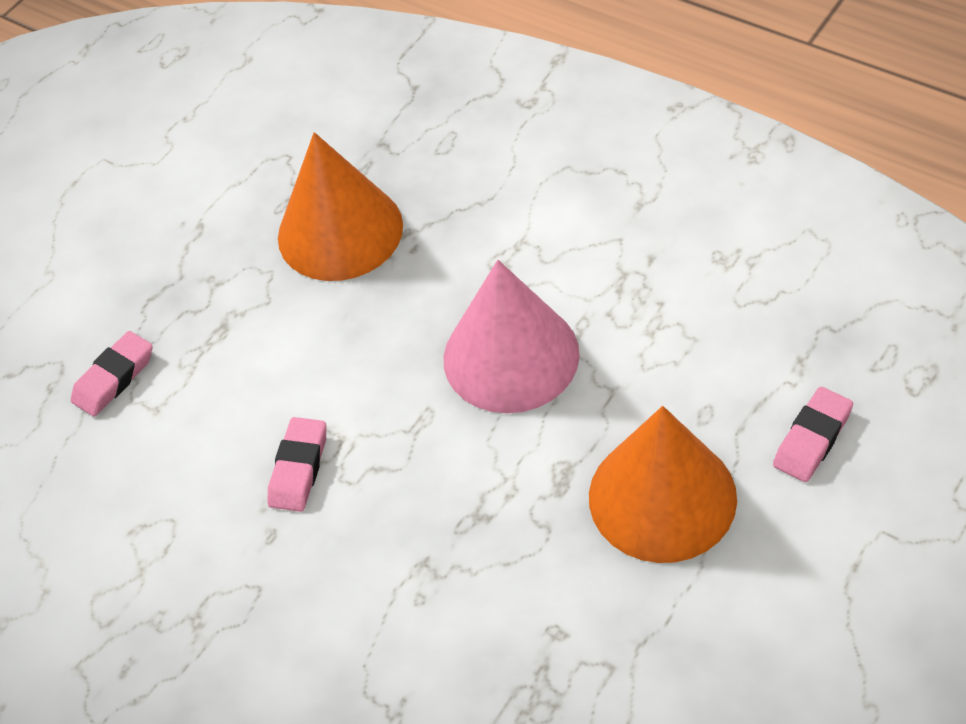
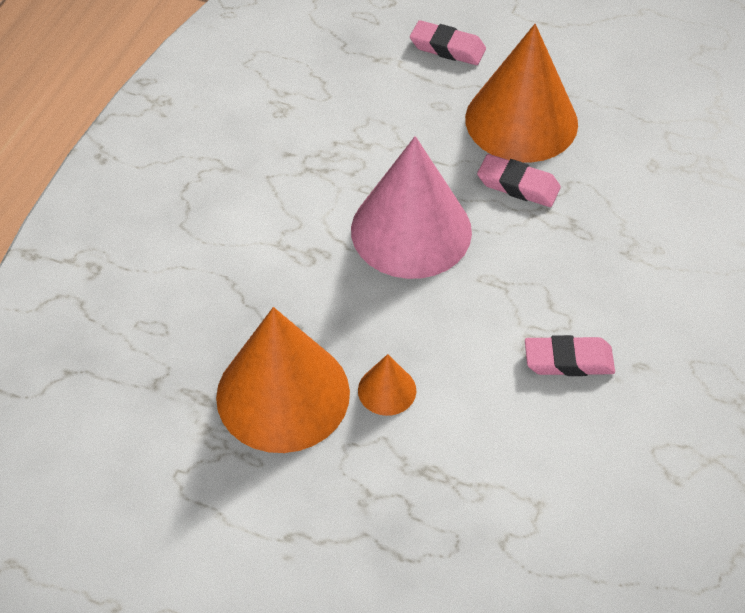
camera: 110 degrees left, 0 degrees up
pink eraser [71,331,153,417] -> pink eraser moved to [477,154,561,207]
none -> orange cone [358,354,416,416]

